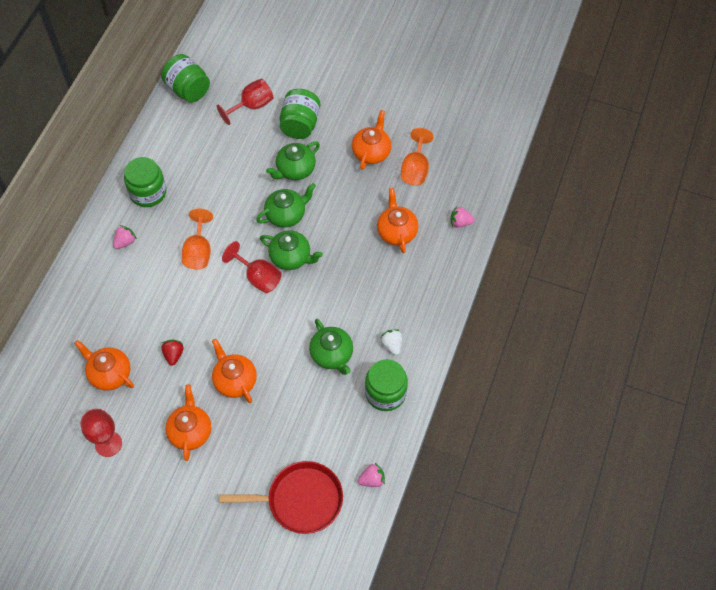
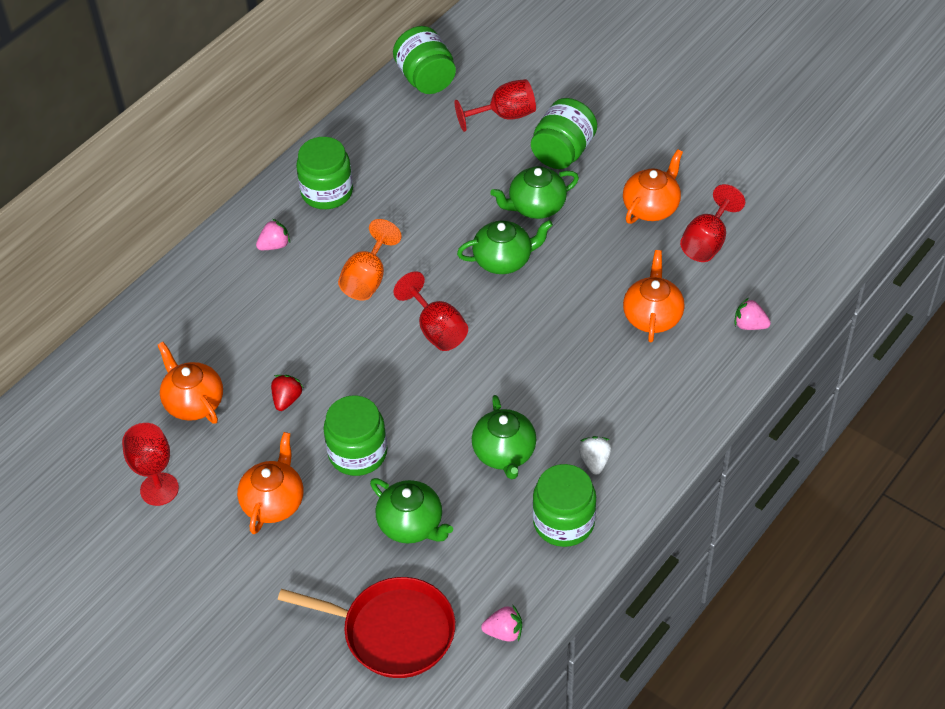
camera: 20 degrees right, 10 degrees down
orange teapot [212,339,257,403] -> green jar [323,395,387,476]
green teapot [260,230,323,270] -> green teapot moved to [370,478,453,543]
orange goblet [401,128,434,185] -> red goblet [680,184,745,262]

